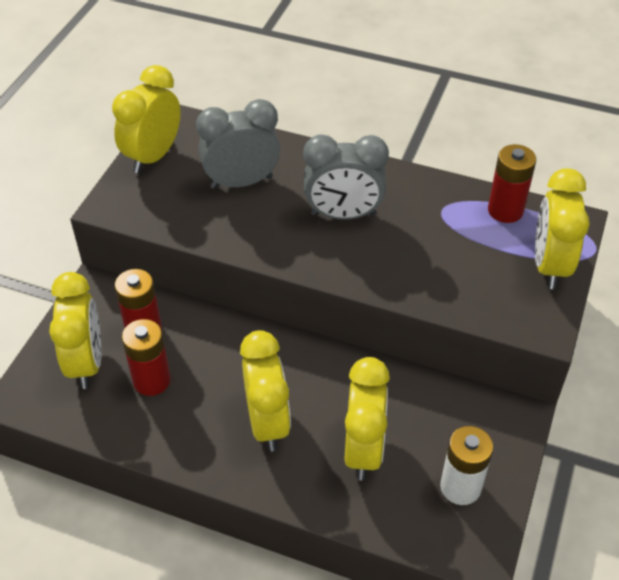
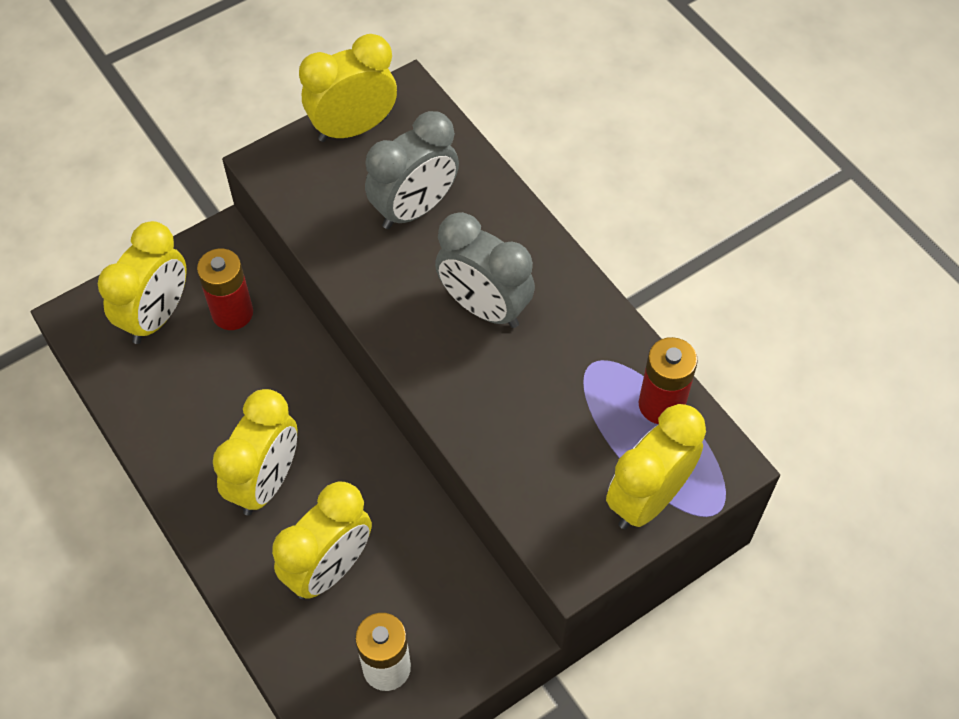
camera: 35 degrees right, 10 degrees up
red battery [122,319,171,396] -> none
grey clock [196,99,280,189] -> grey clock turned 120 degrees clockwise [365,111,459,229]

